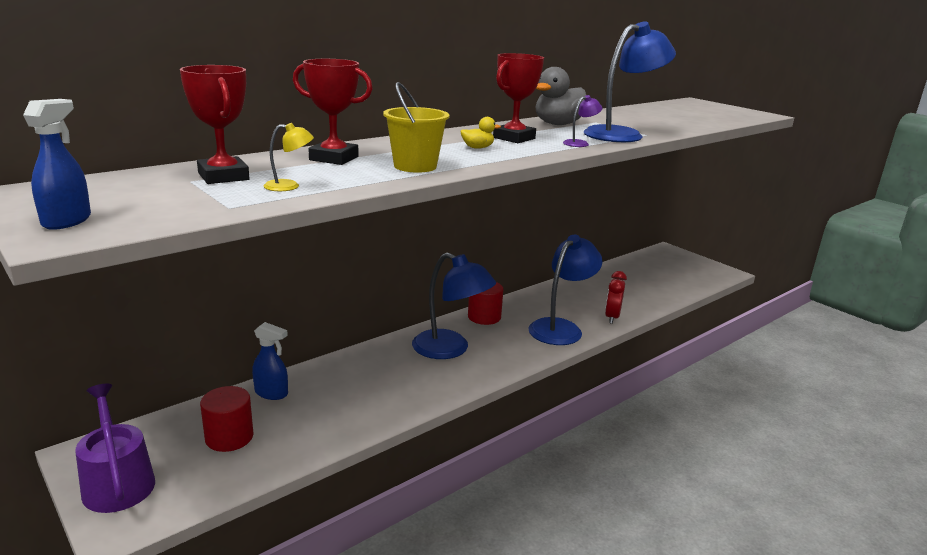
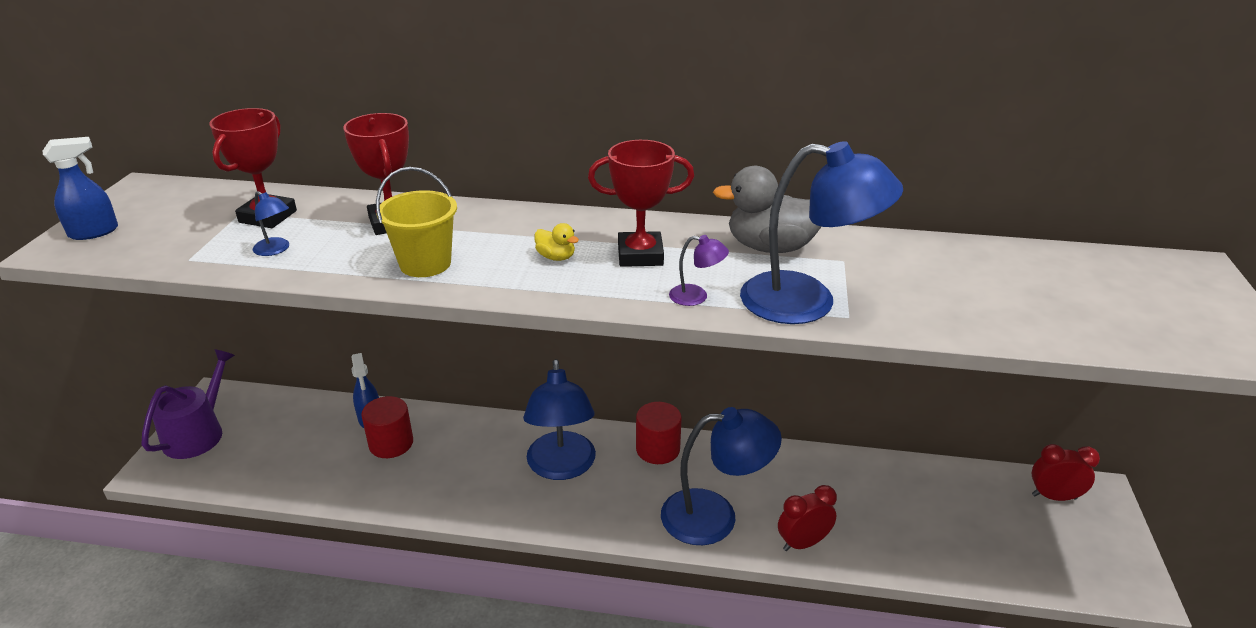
camera: 50 degrees right, 10 degrees up
red cylinder [200,386,254,452] -> red cylinder moved to [361,396,413,458]
yellow lamp [264,123,314,191] -> blue lamp [253,191,289,256]
none -> red clock [1032,444,1100,501]

